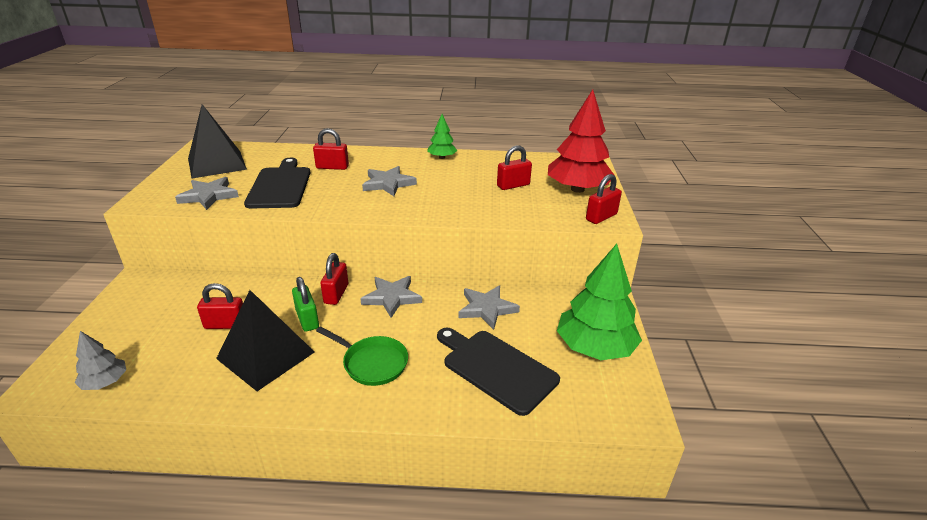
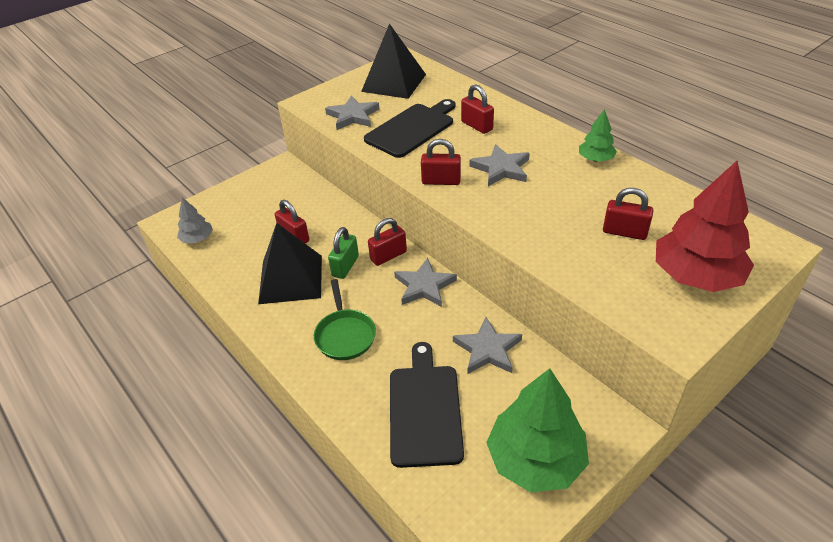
camera: 50 degrees right, 10 degrees up
red padlock [586,174,622,224] -> red padlock moved to [421,139,461,185]

